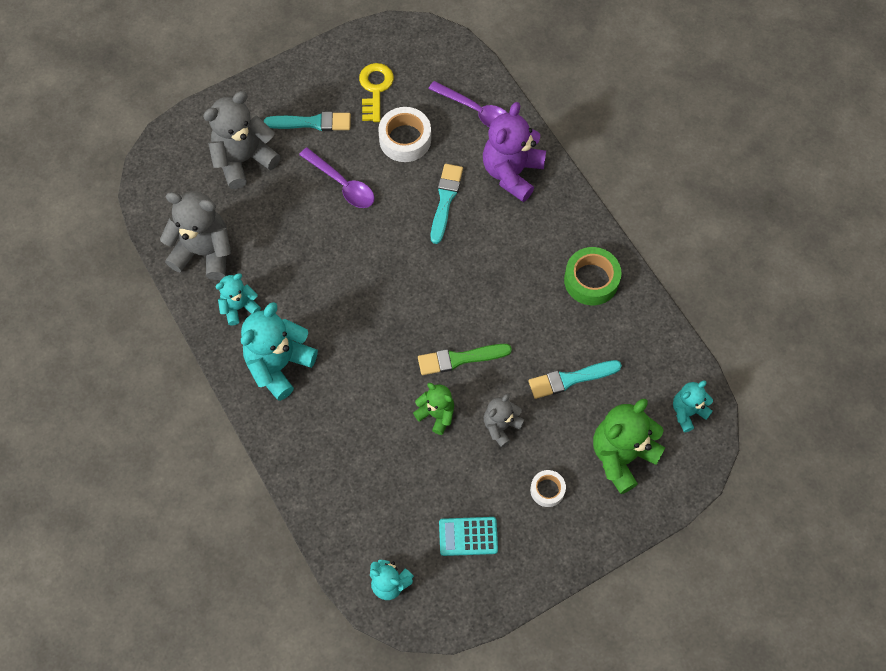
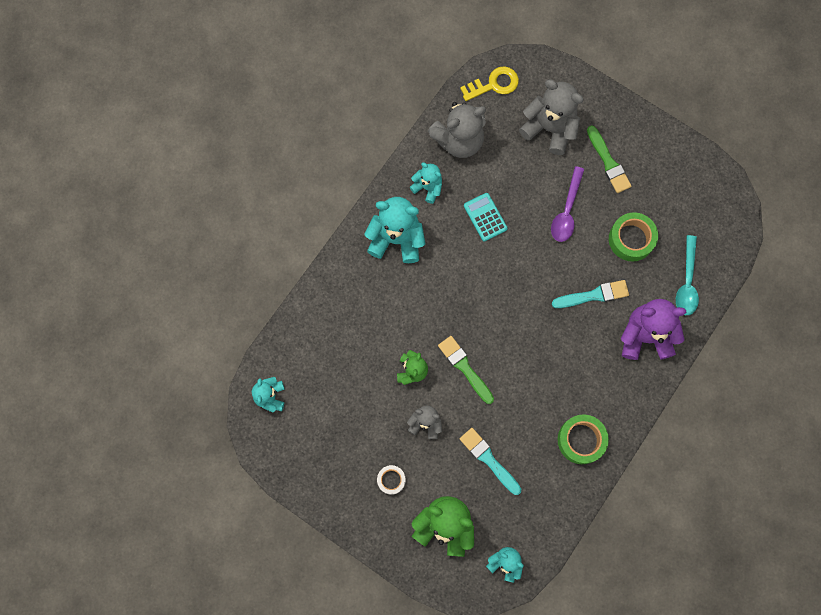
camera: 65 degrees right, 10 degrees up
grey teddy bear [160,191,231,280] -> grey teddy bear turned 75 degrees clockwise [428,102,486,158]
turquoise brush [264,111,351,131] -> green brush [587,125,632,193]
yellow key [359,63,394,122] -> yellow key moved to [460,66,519,101]
white tape [378,107,431,162] -> green tape [609,212,658,261]
purple spoon [428,81,507,127] -> turquoise spoon [676,235,699,315]
turquoise calculator [439,517,498,556] -> turquoise calculator moved to [464,193,508,242]

